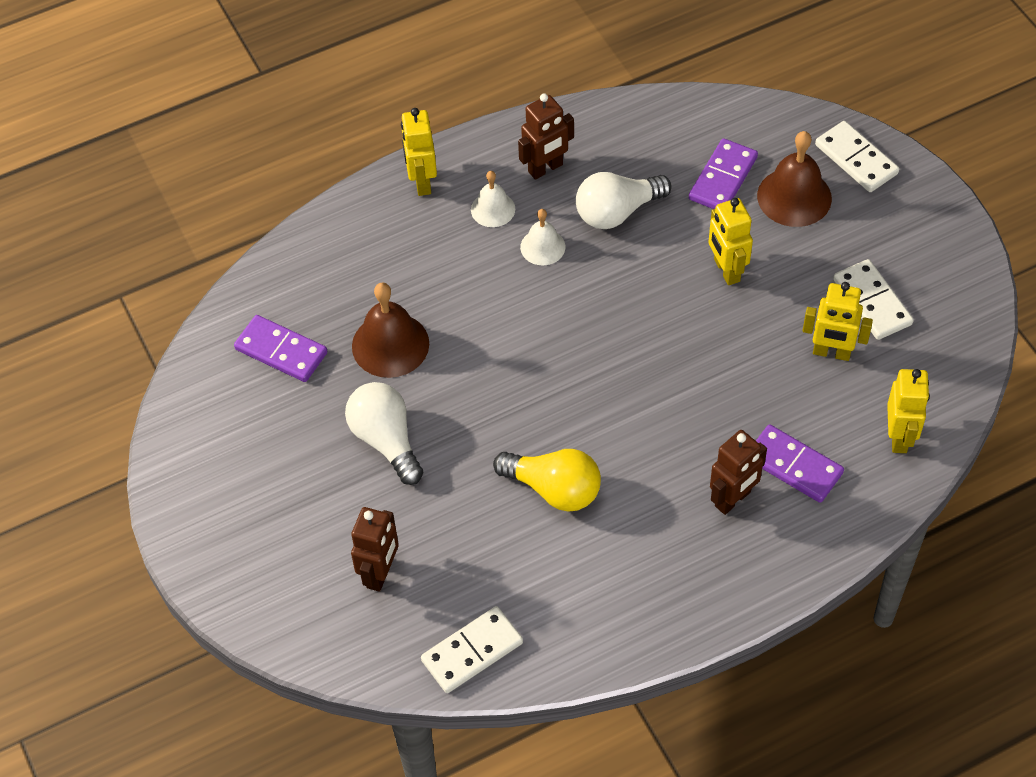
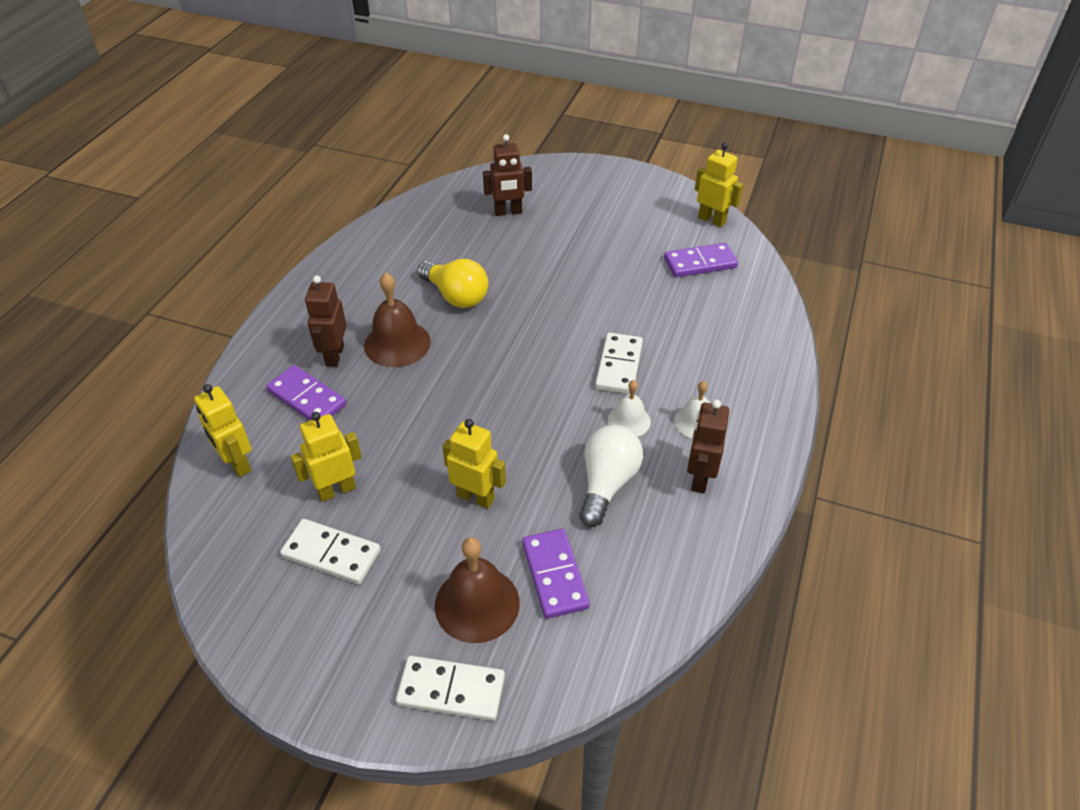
camera: 135 degrees right, 10 degrees down
white light bulb [345,382,423,485] -> none
brown robot [351,507,399,592] -> brown robot turned 75 degrees counterclockwise [483,134,532,216]
brown bell [352,282,429,378] -> brown bell moved to [364,273,431,367]
yellow robot [401,108,437,196] -> yellow robot moved to [695,143,743,227]
white domino [421,606,523,693] -> white domino moved to [595,333,643,394]
yellow light bulb [493,449,601,511] -> yellow light bulb turned 120 degrees counterclockwise [417,259,488,308]
purple domino [756,424,844,503] -> purple domino turned 45 degrees clockwise [266,365,346,421]

